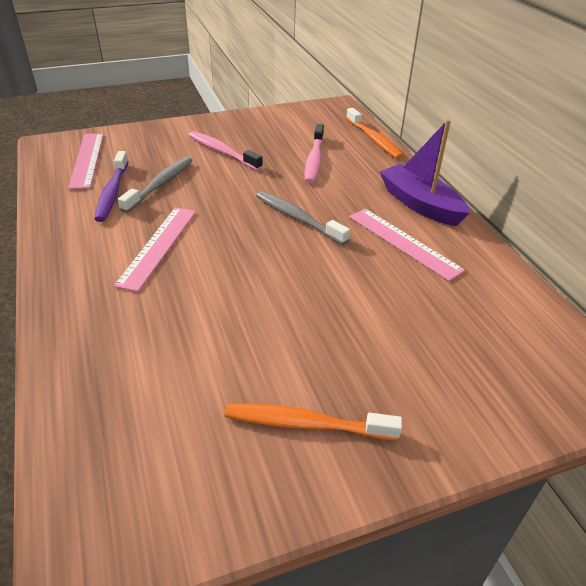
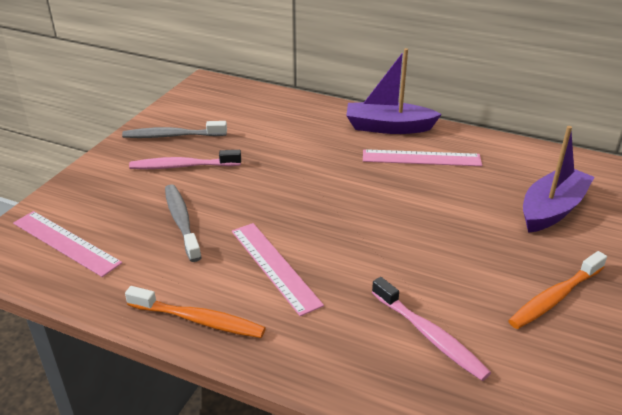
camera: 45 degrees left, 5 degrees down
purple toothbrush [95,151,129,222] -> none
grey toothbrush [256,191,350,245] -> grey toothbrush moved to [122,121,227,138]
pink toothbrush [305,124,324,183] -> pink toothbrush moved to [372,277,491,381]
orange toothbrush [346,108,403,159] -> orange toothbrush moved to [125,286,266,338]
none -> purple boat [523,126,594,233]

